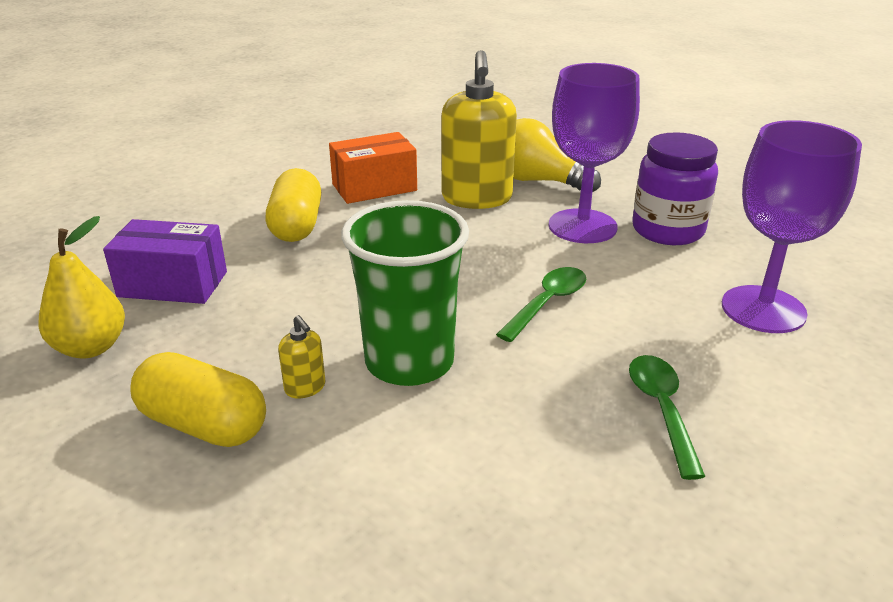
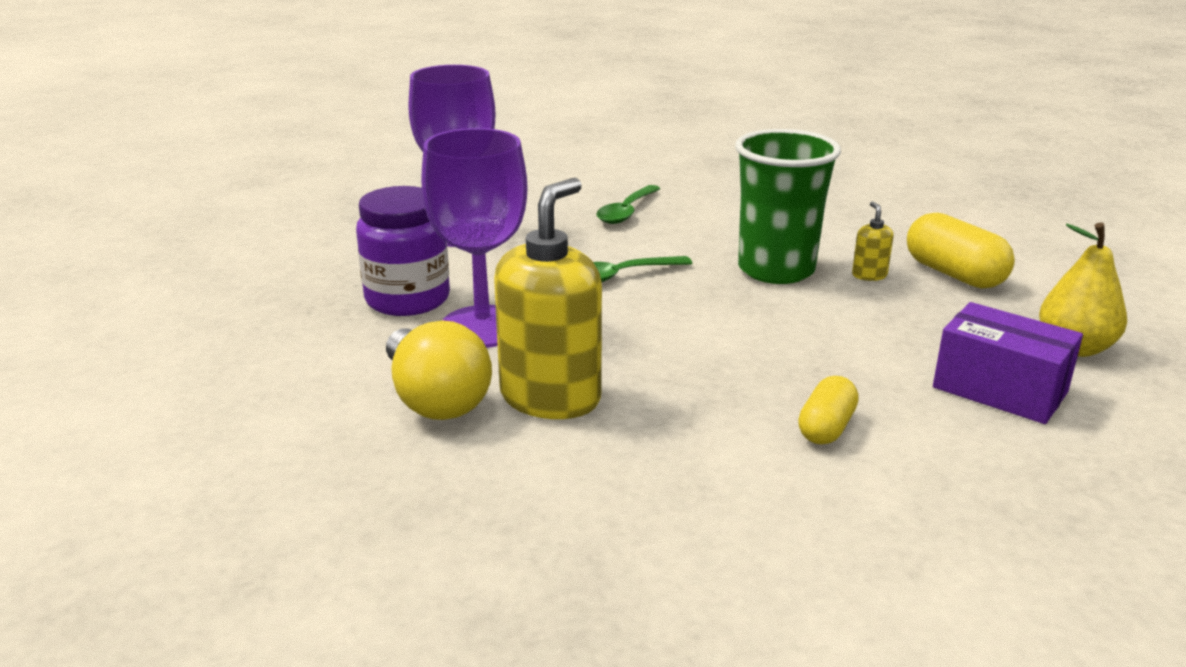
camera: 150 degrees left, 5 degrees down
yellow capsule [266,168,321,242] -> yellow capsule [798,376,859,445], size x0.63
orange box [329,132,417,204] -> none

